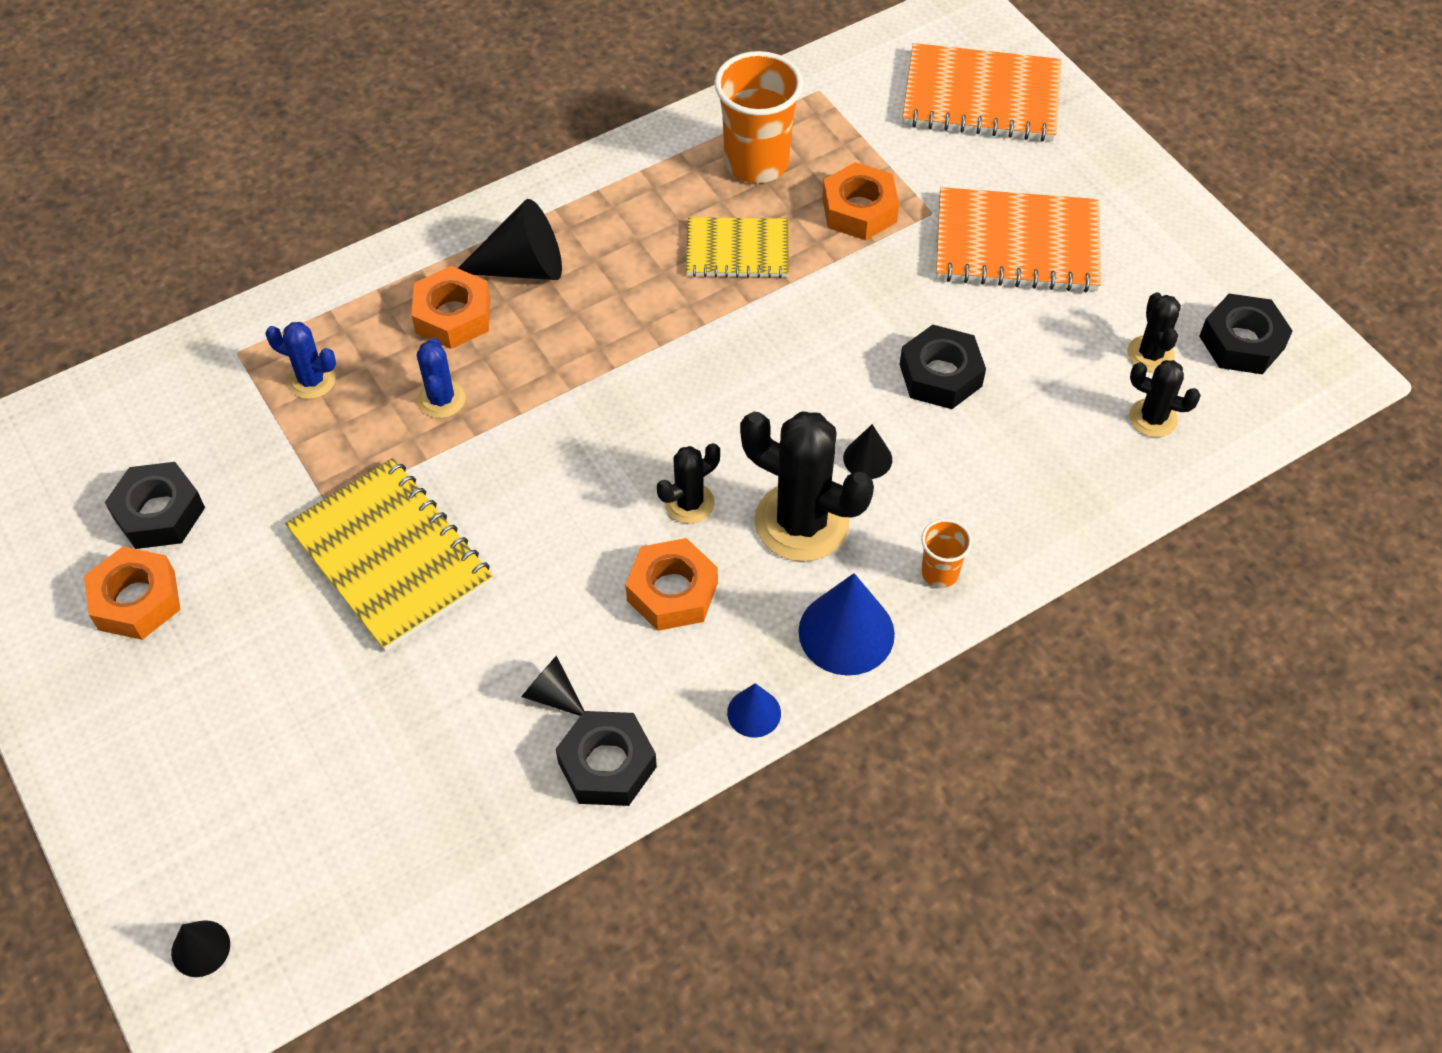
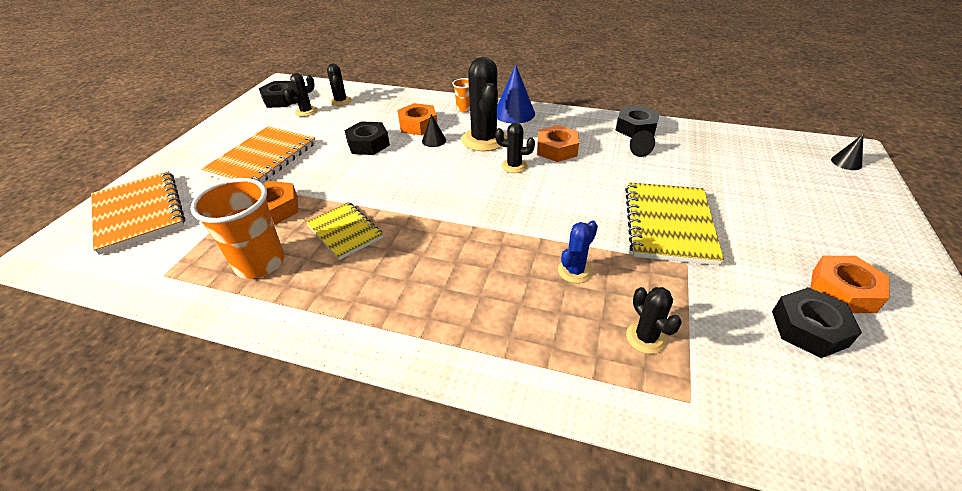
camera: 130 degrees left, 15 degrees down
blue cactus [265,322,336,399] -> black cactus [626,287,682,354]
orange nut [411,266,490,349] -> orange nut moved to [397,103,437,135]
black cone [458,199,562,280] -> none
blue cone [727,683,781,738] -> none
orange notebook [936,187,1101,292] -> orange notebook turned 60 degrees clockwise [202,126,316,183]

